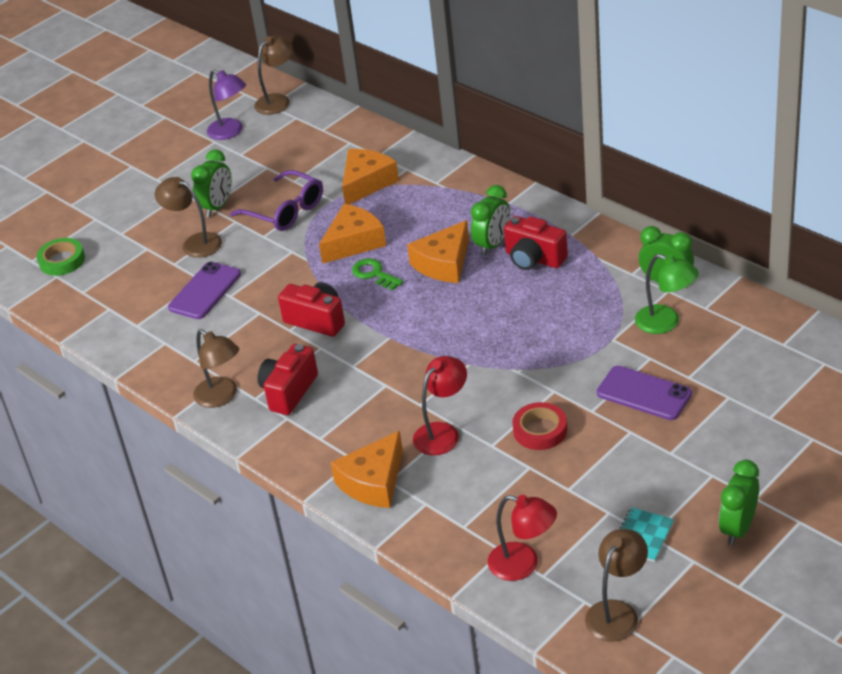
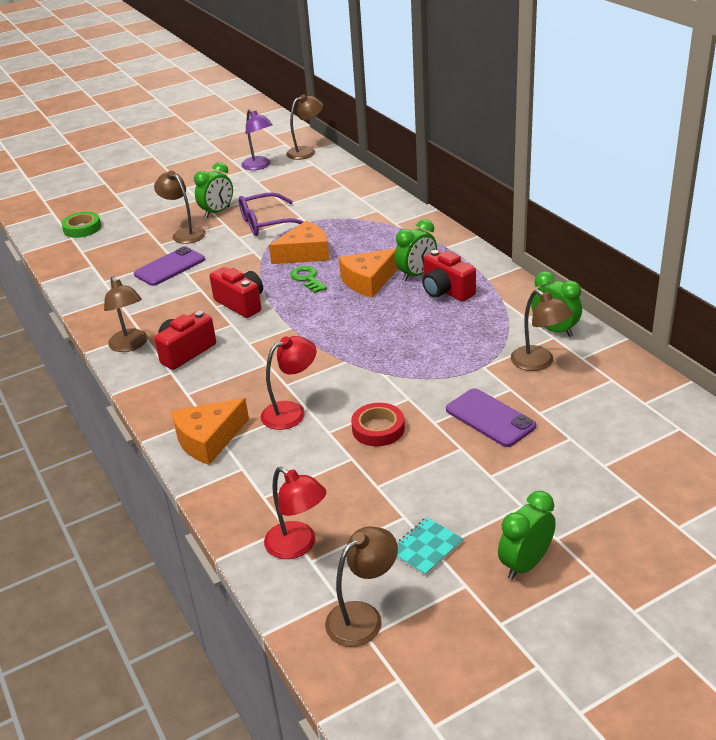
camera: 15 degrees right, 5 degrees down
purple glasses [230,170,323,231] -> purple glasses turned 105 degrees clockwise [239,192,304,236]
orange cheese [342,149,399,205] -> none
green lamp [635,254,699,334] -> brown lamp [511,290,573,371]

